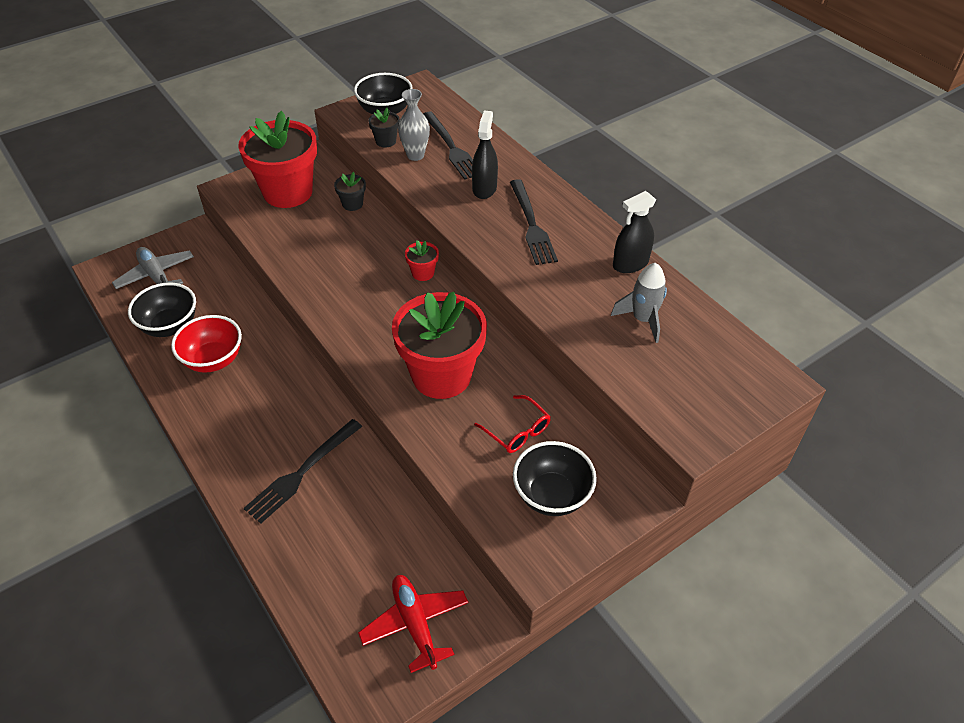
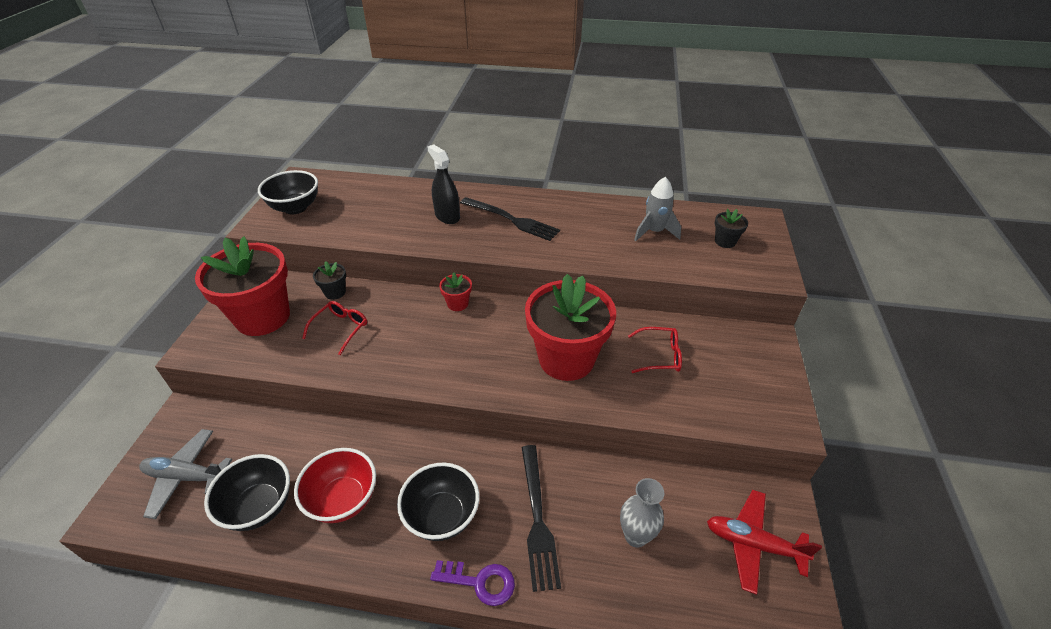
camera: 45 degrees left, 5 degrees down
black flower pot [368,108,400,148] -> black flower pot moved to [715,209,748,248]
grey vase [398,89,430,161] -> grey vase moved to [620,478,664,547]
black fork [423,112,473,180] -> none
black bowl [513,441,597,516] -> black bowl moved to [397,462,479,541]
black spray bottle [613,191,656,273] -> none
none -> red glasses [302,301,367,355]
none -> purple key [430,560,515,606]

